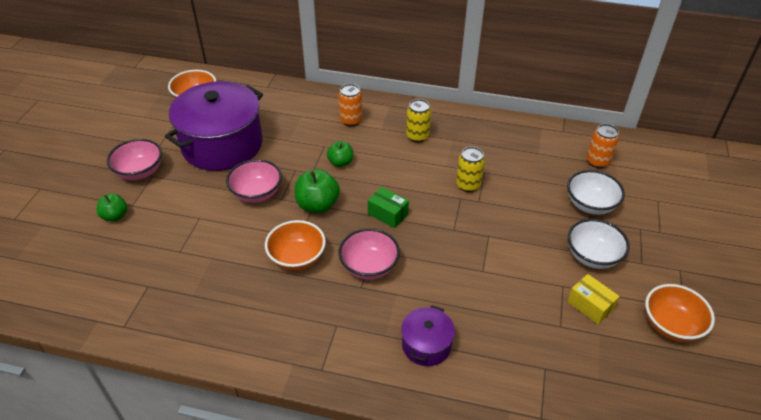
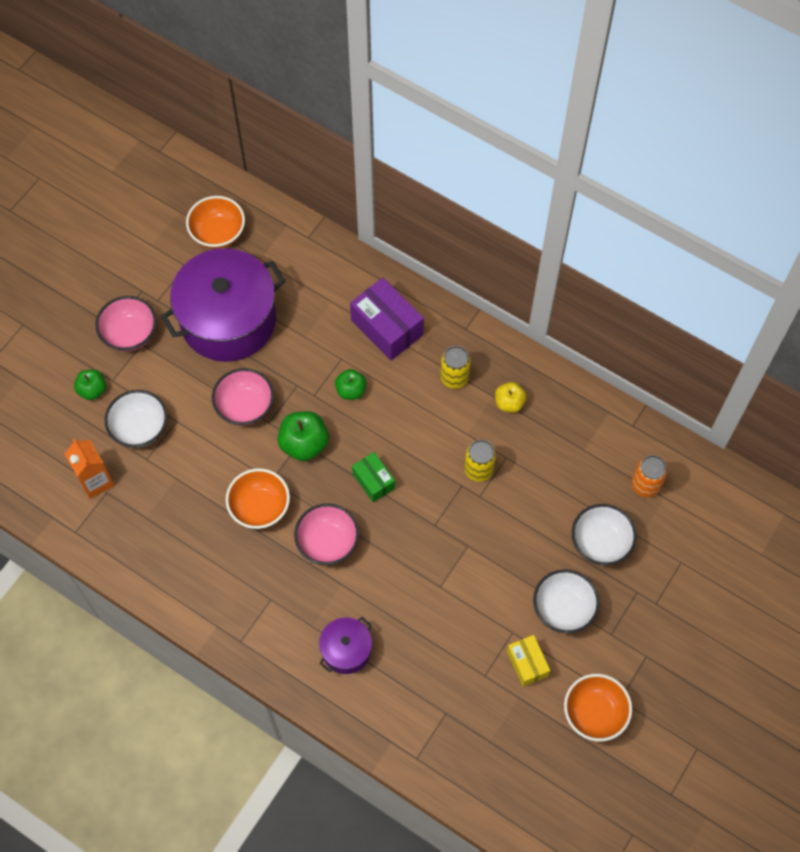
camera: 20 degrees right, 20 degrees up
orange can [339,84,362,126] -> purple box [350,277,424,361]
none -> orange carton [65,439,114,499]
none -> white bowl [105,390,168,448]
none -> yellow apple [495,382,527,413]

